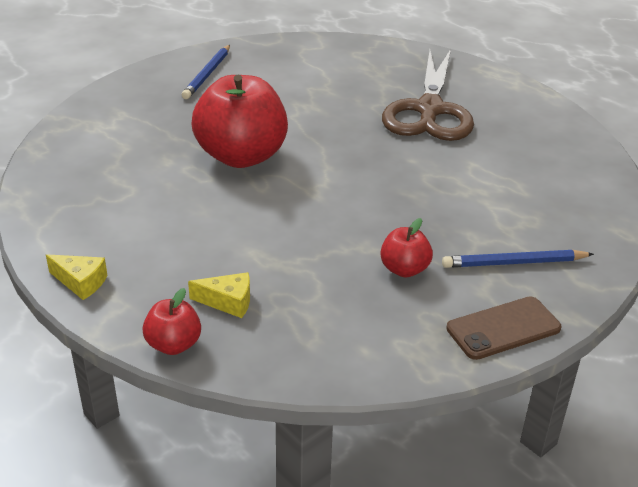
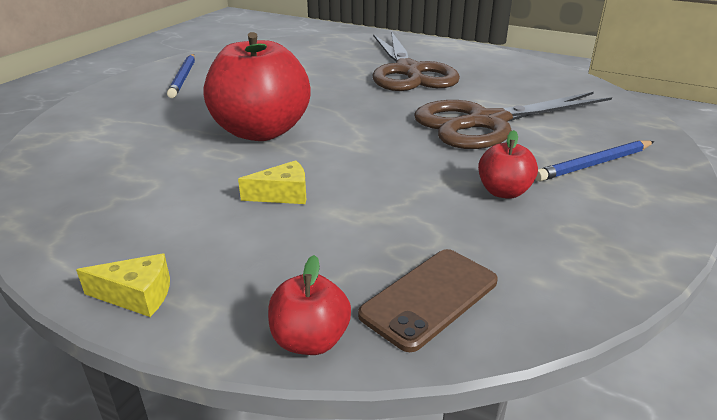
camera: 20 degrees left, 5 degrees down
yellow cheese [188,272,250,318] -> yellow cheese moved to [238,160,306,204]
brown phone [446,296,561,360] -> brown phone moved to [358,249,498,352]
none -> brown scissors [414,92,612,149]

